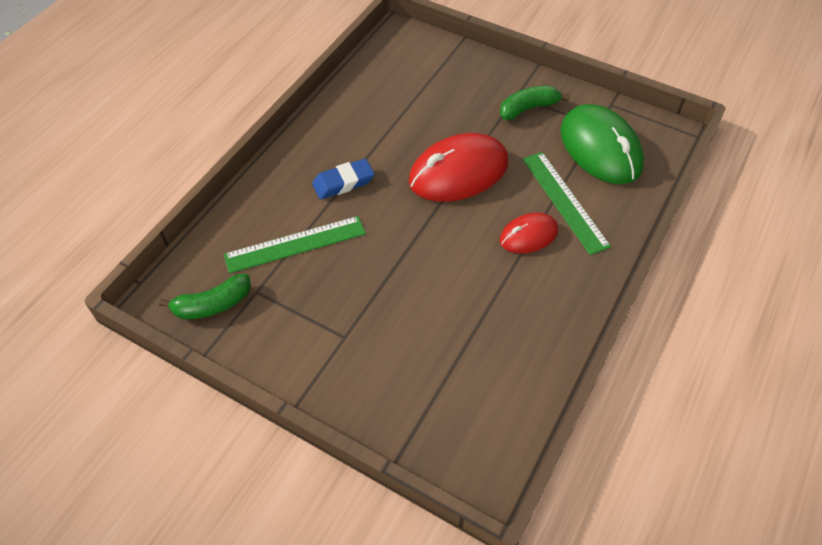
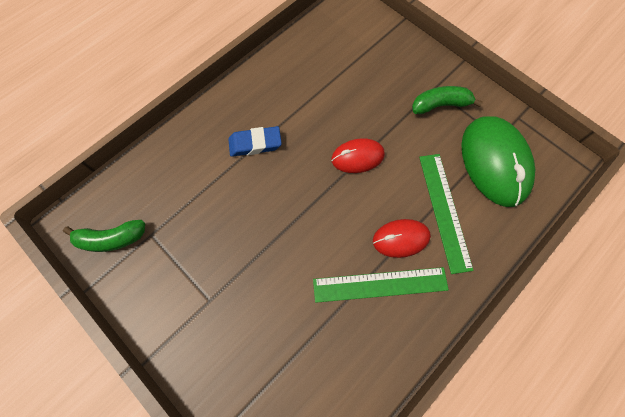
camera: 15 degrees right, 15 degrees up
green ruler [224,216,366,274] -> green ruler moved to [313,267,449,303]
red mouse [409,133,508,202] -> red mouse [332,138,385,173], size x0.56

